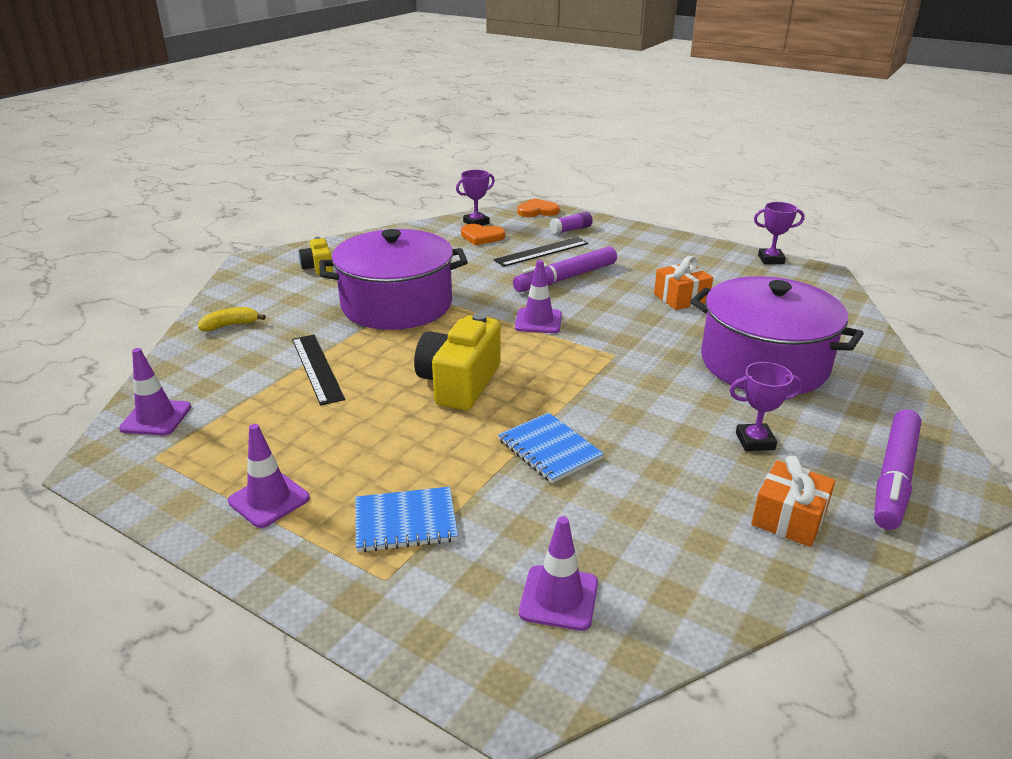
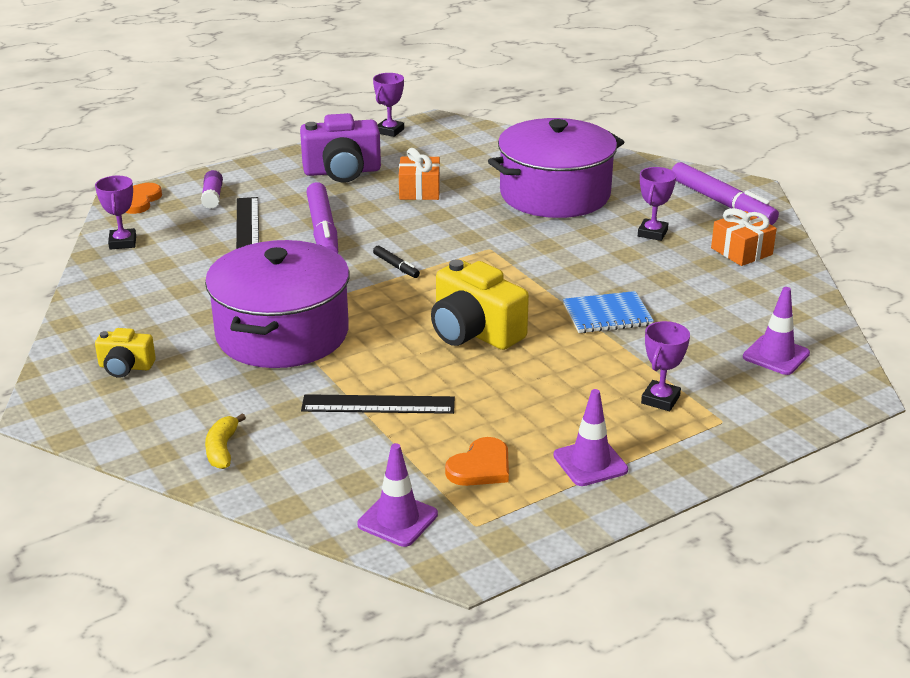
camera: 65 degrees left, 0 degrees up
blue notebook [355,487,458,552] -> purple trophy [641,321,690,411]
orange heart [461,224,505,245] -> orange heart moved to [445,437,509,486]
purple traffic cone [515,260,562,333] -> black marker [373,245,420,278]
none -> purple camera [300,113,381,183]

